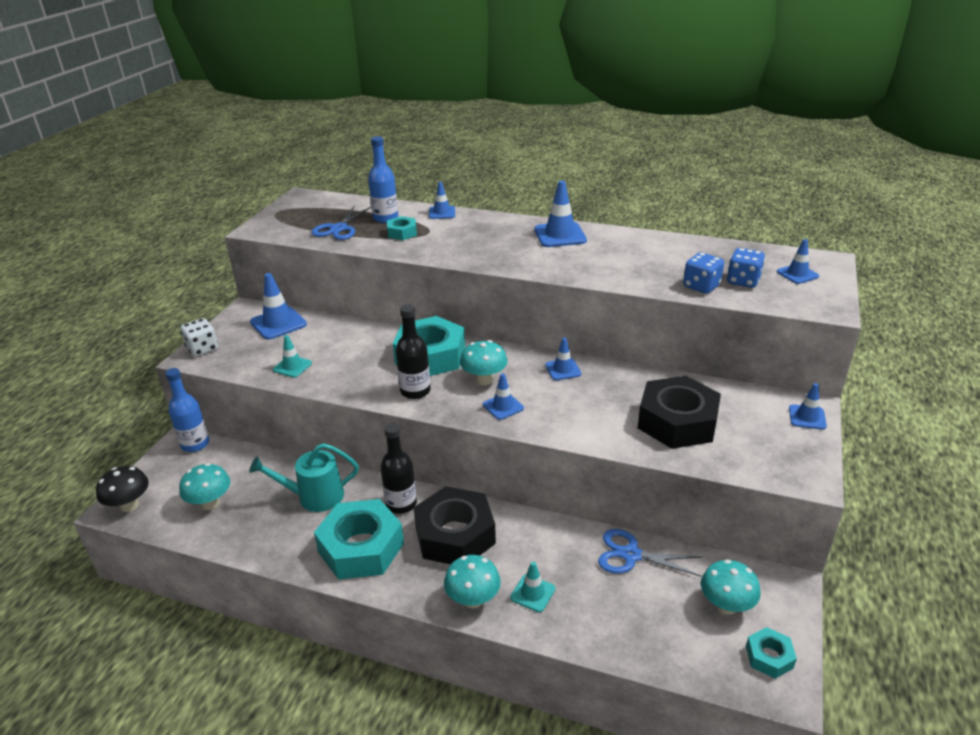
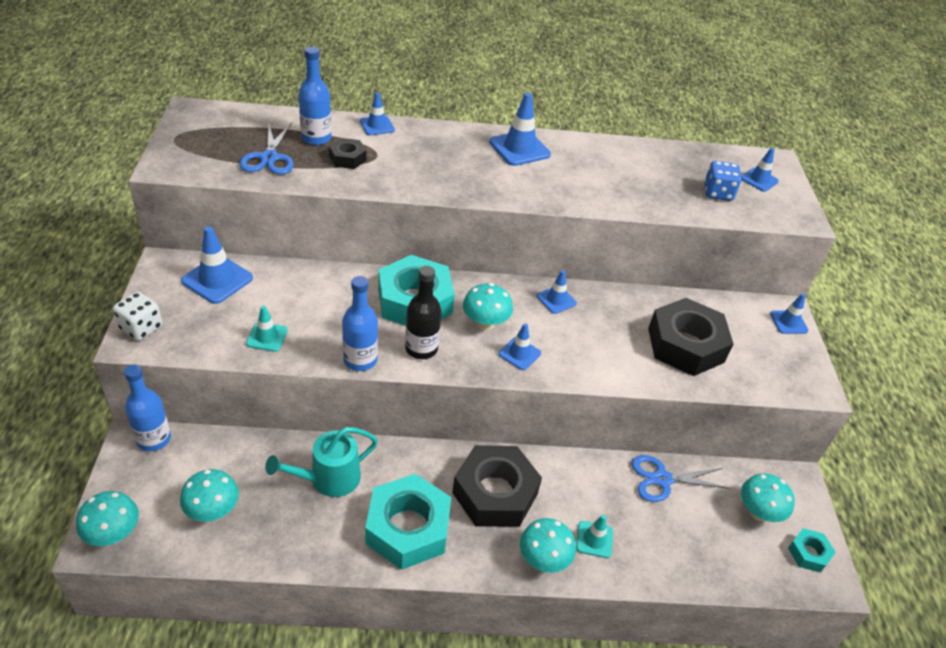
camera: 25 degrees left, 10 degrees up
black mushroom [96,466,149,512] -> turquoise mushroom [76,491,139,546]
black bottle [381,423,417,514] -> none
turquoise nut [387,216,417,240] -> black nut [329,138,367,169]
blue dice [683,252,724,294] -> none
none -> blue bottle [342,276,378,371]

